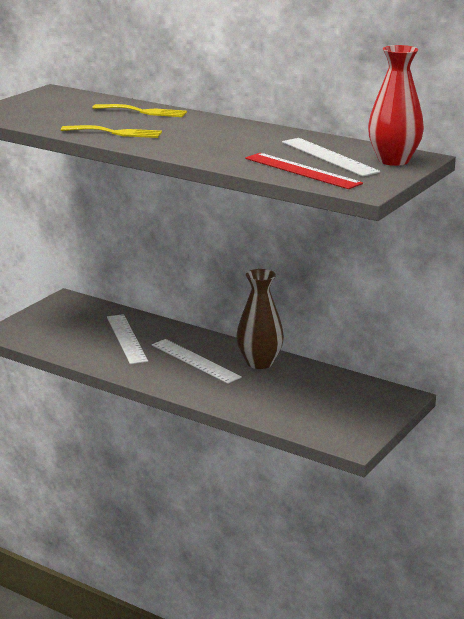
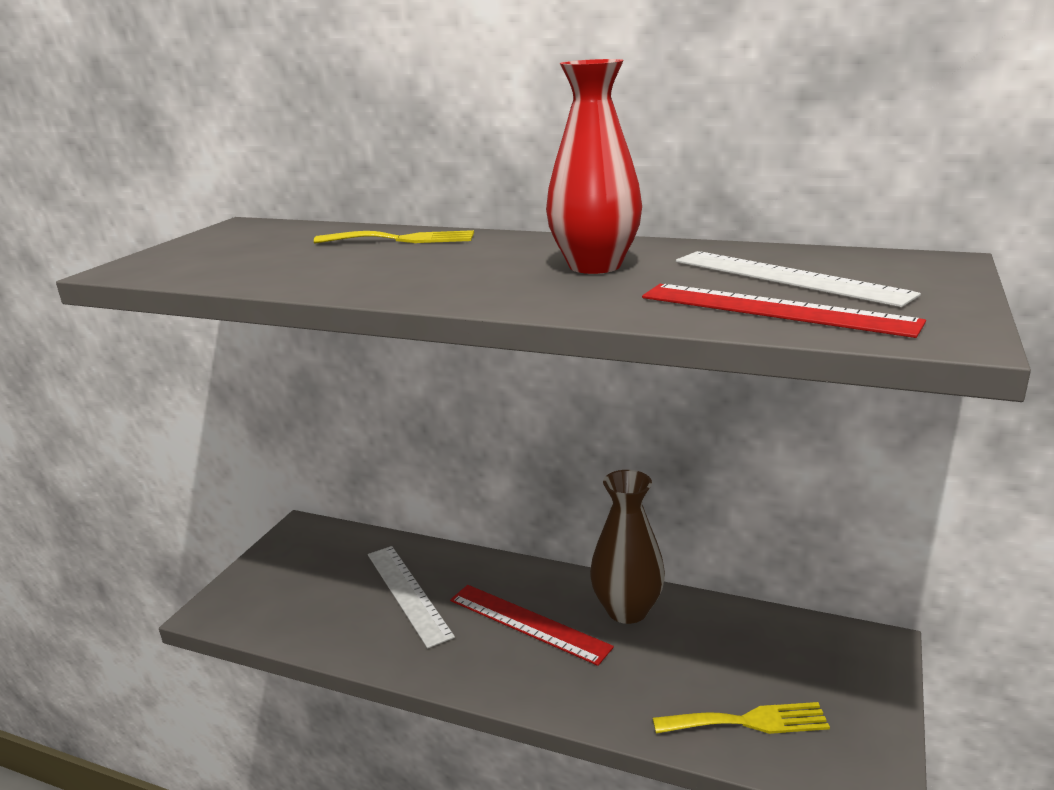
camera: 10 degrees left, 0 degrees up
yellow fork [61,125,162,138] -> yellow fork moved to [653,702,830,734]
white ruler [152,339,242,384] -> red ruler [450,585,614,666]
red vase [368,45,424,166] -> red vase moved to [546,59,642,274]

